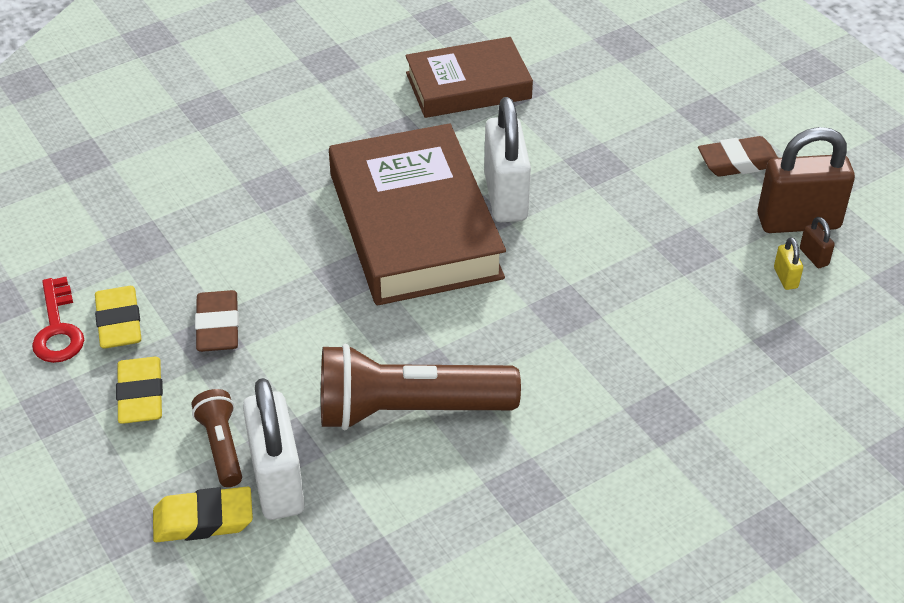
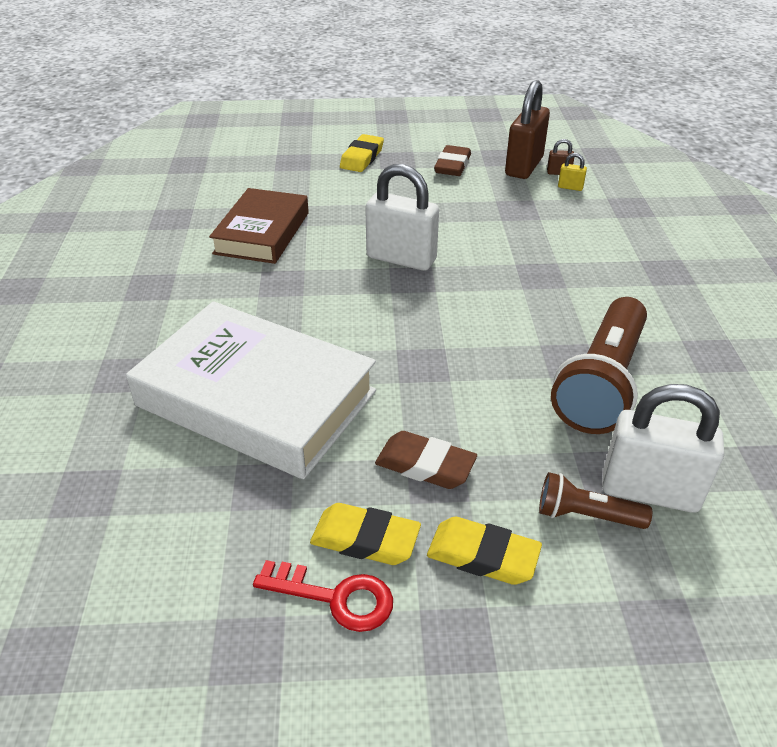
camera: 60 degrees left, 5 degrees down
yellow eraser [153,487,253,542] -> yellow eraser moved to [340,134,384,172]
brown book [329,123,506,305] -> none
none -> white book [126,301,376,479]

